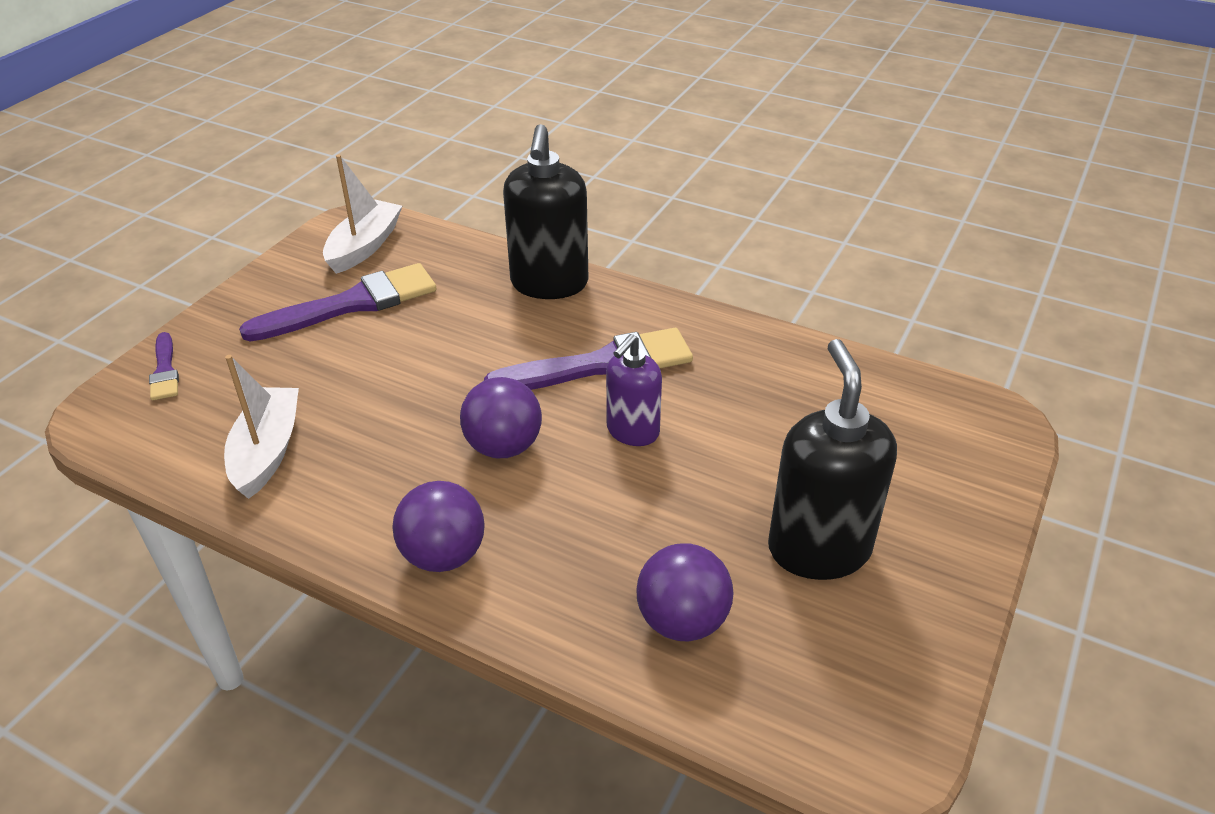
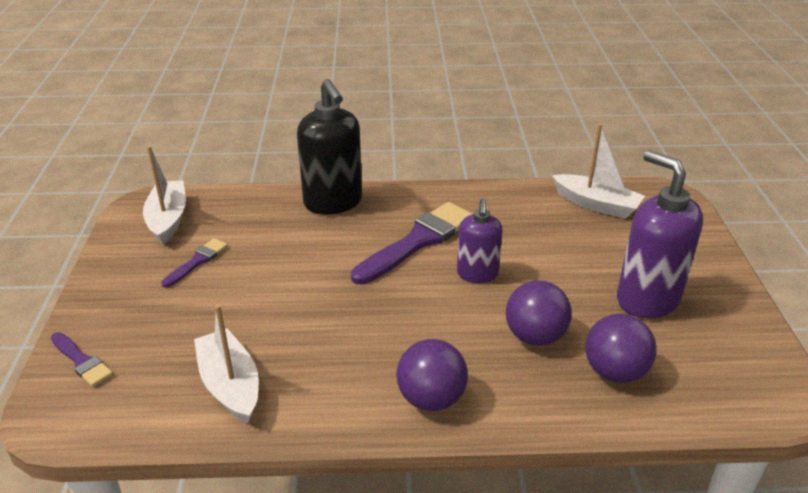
camera: 30 degrees left, 5 degrees down
purple brush [239,263,436,341] -> purple brush [161,238,228,288], size x0.50
purple ball [460,377,542,458] -> purple ball moved to [506,280,572,346]
black soap dispenser [768,339,897,580] -> purple soap dispenser [617,150,703,318]
none -> white boat [552,124,645,219]

